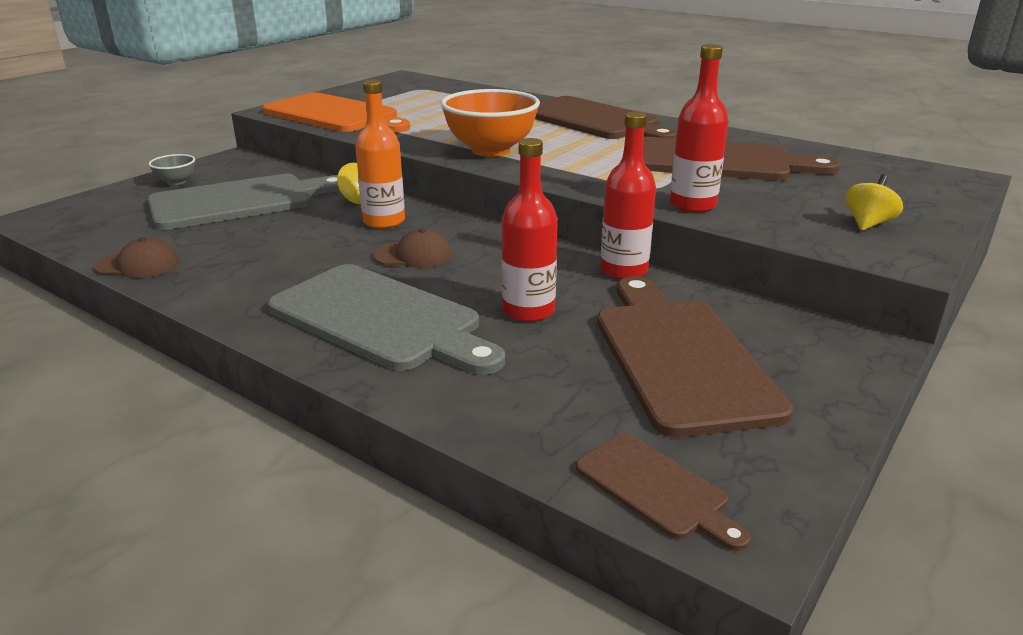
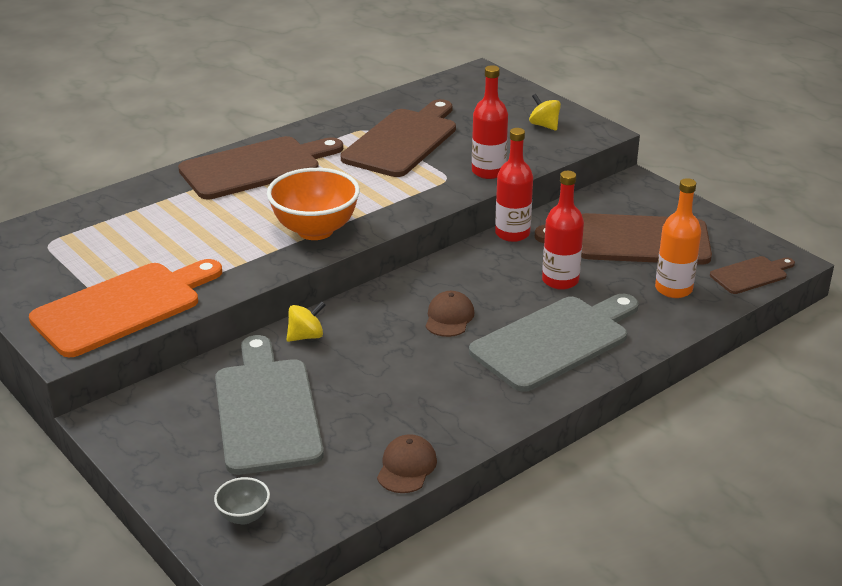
camera: 75 degrees left, 5 degrees up
grey bowl [149,154,195,185] -> grey bowl moved to [214,477,270,525]
orange bottle [355,80,405,229] -> orange bottle moved to [655,178,701,298]

